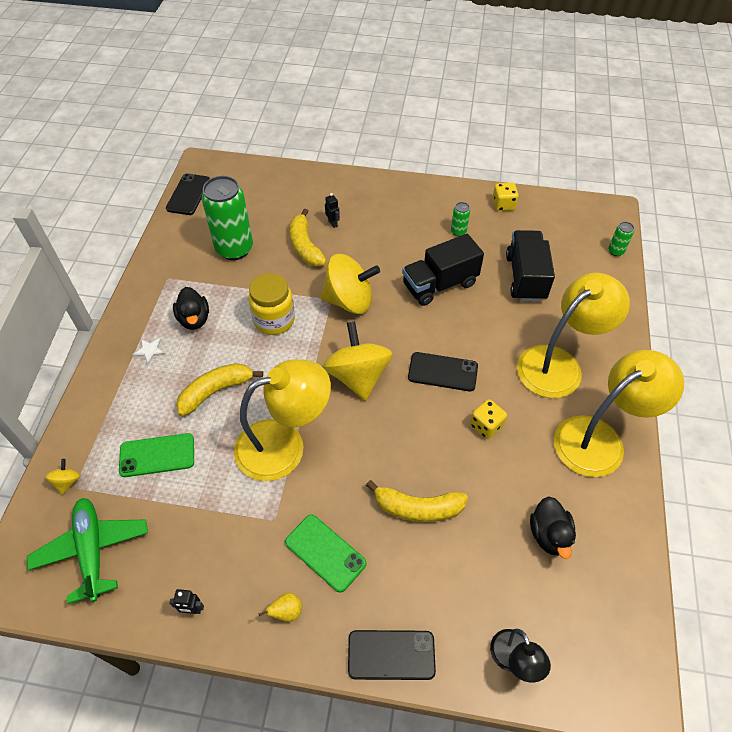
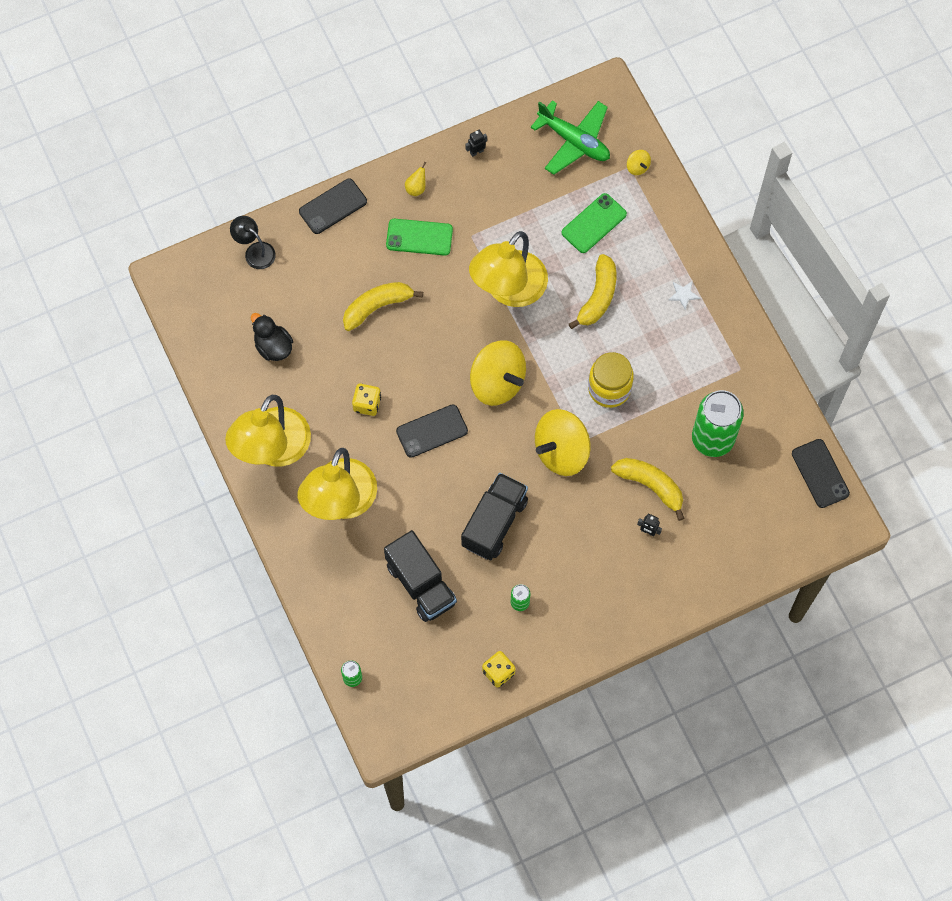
camera: 145 degrees right, 15 degrees up
black duck [173,287,209,330] -> none

